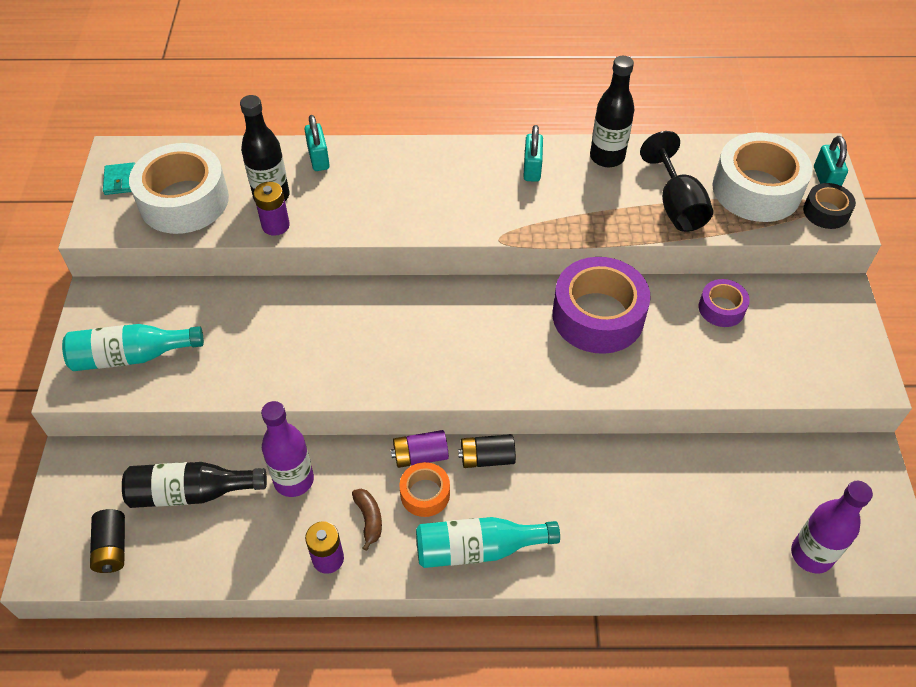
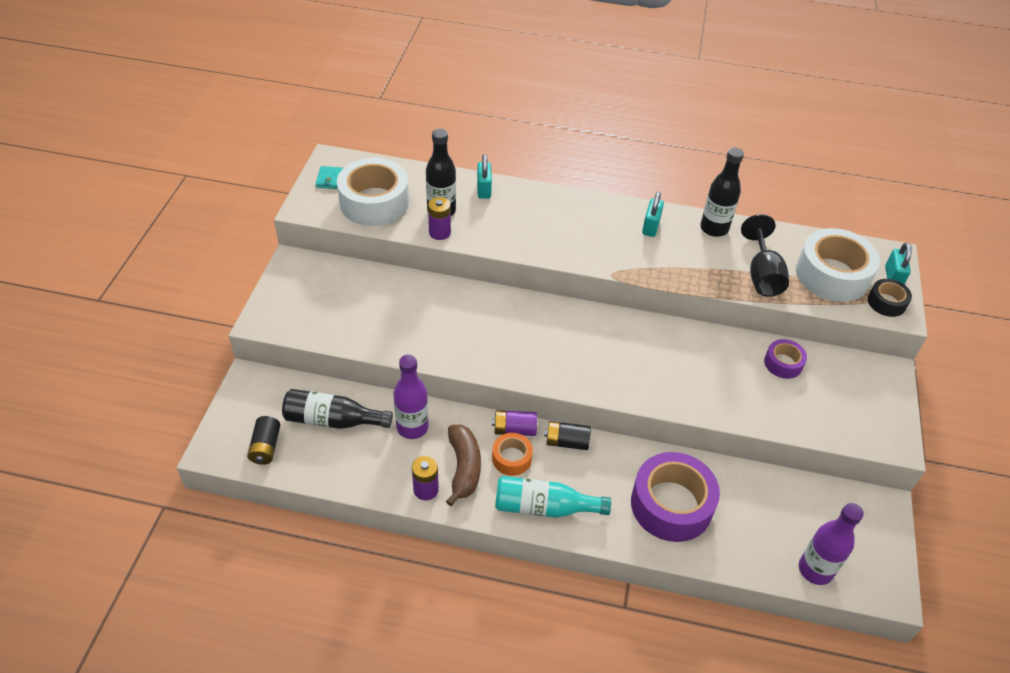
camera: 10 degrees right, 5 degrees down
turquoise bottle [62,324,204,371] -> none
brown banana [352,489,382,551] -> brown banana [446,425,481,506], size x1.75
purple tape [553,257,651,354] -> purple tape moved to [631,452,720,542]

